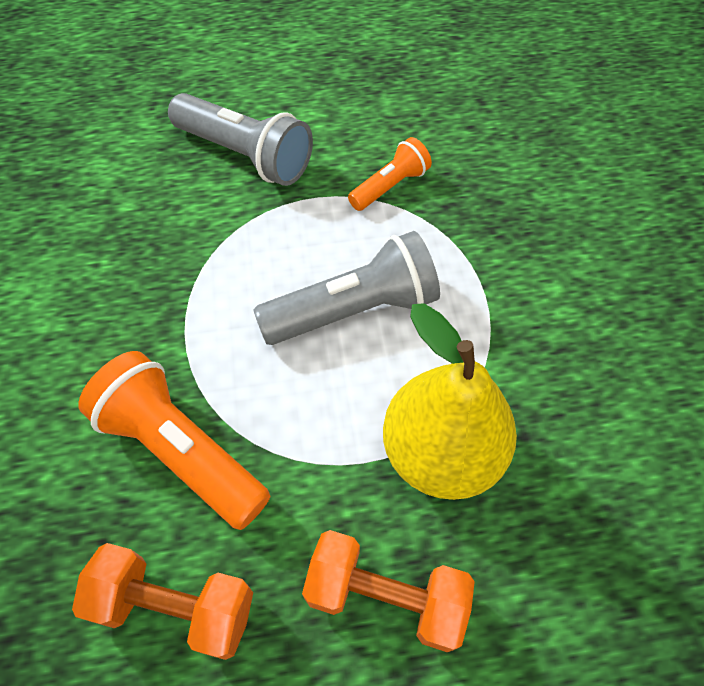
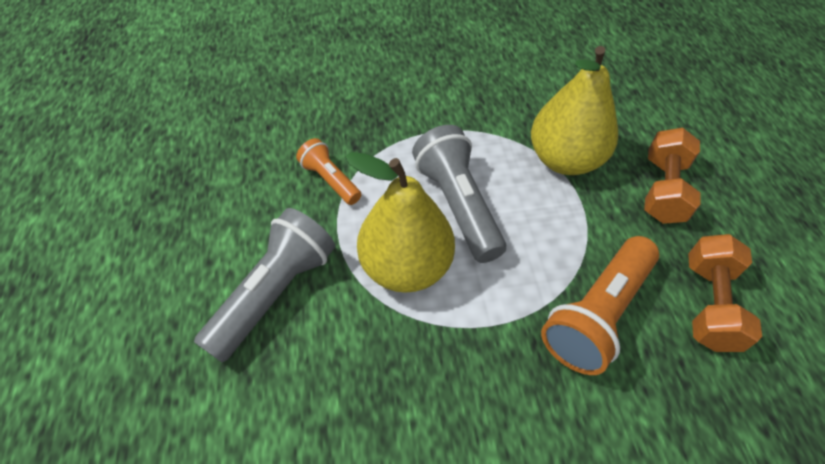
camera: 90 degrees left, 5 degrees down
none -> yellow pear [345,152,455,293]

